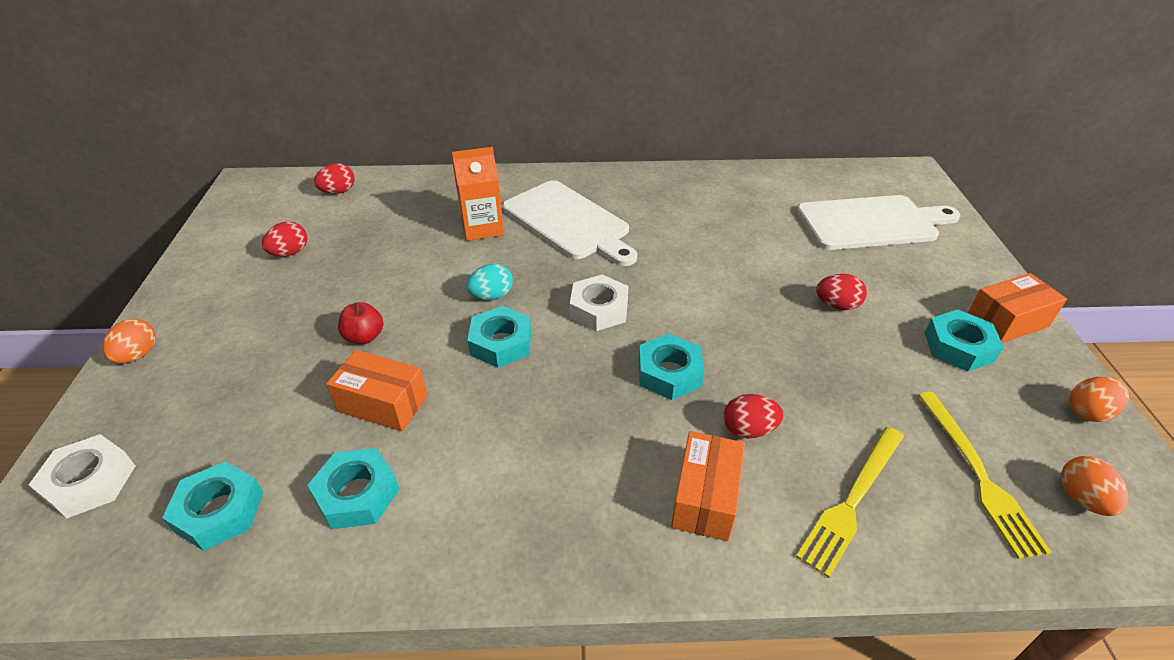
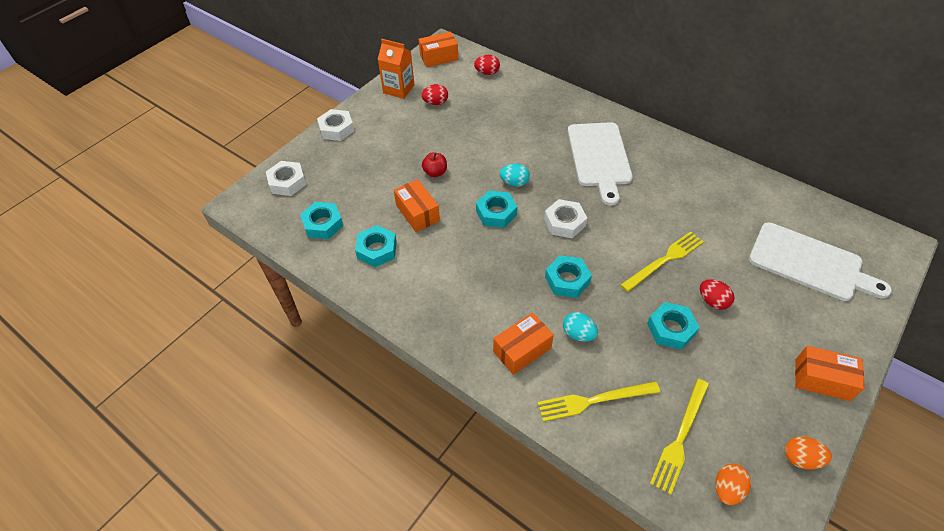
camera: 40 degrees right, 10 degrees up
orange egg [103,319,156,363] -> white nut [317,109,354,141]
orange carton [452,147,504,241] -> orange carton moved to [378,39,414,99]
red egg [723,394,783,438] -> turquoise egg [563,312,598,342]
turquoise nut [925,310,1003,371] -> turquoise nut moved to [647,302,700,350]
none -> orange box [419,32,458,67]
none -> yellow fork [620,231,704,292]

